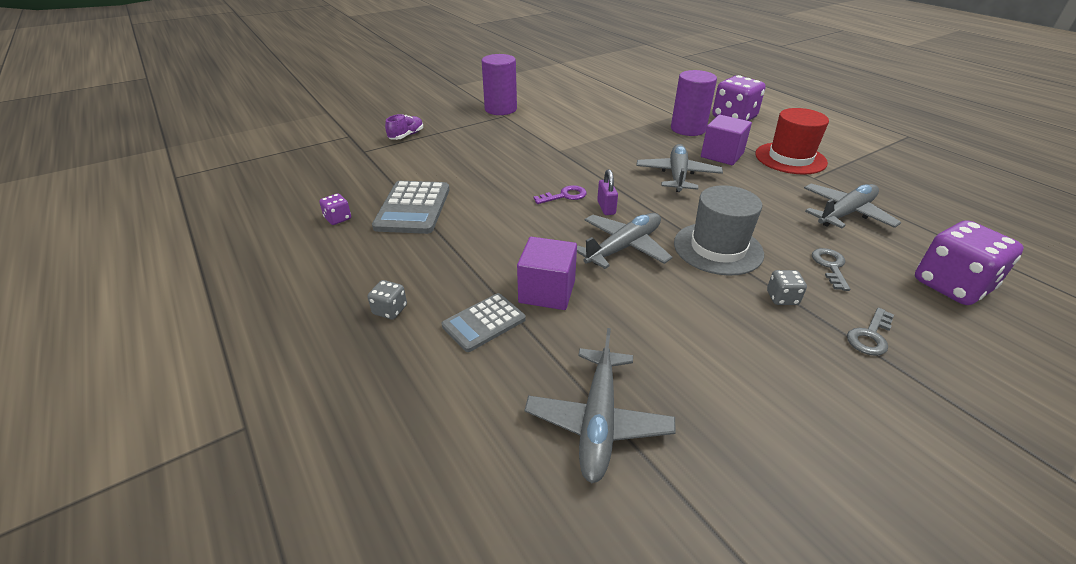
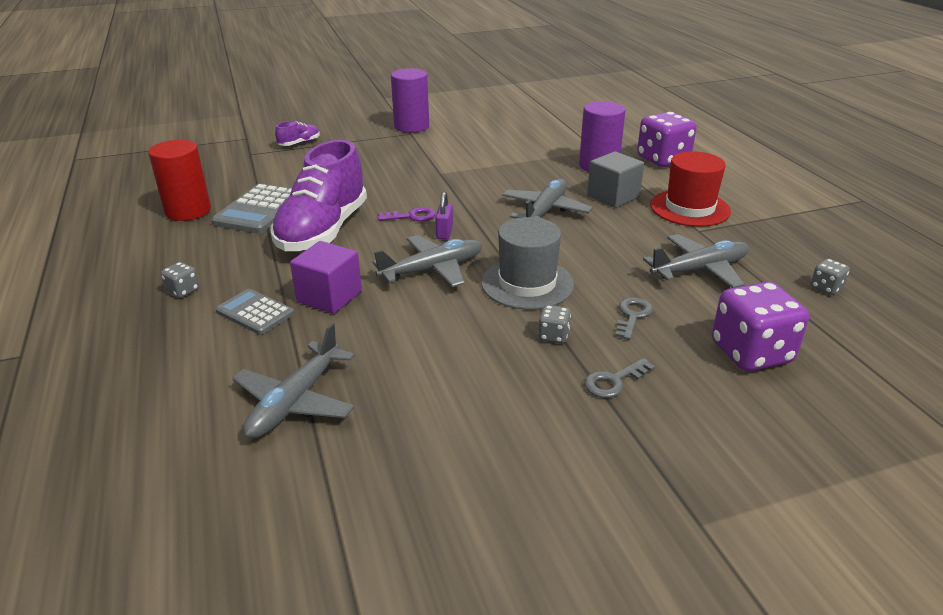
camera: 15 degrees right, 5 degrees down
purple dice [319,193,351,225] -> red cylinder [148,140,211,221]
grey calculator [442,293,526,352] -> grey calculator turned 60 degrees clockwise [215,289,294,335]
purple cube [701,115,752,165] -> grey cube [587,151,644,208]
none -> purple shoe [271,140,367,252]
none -> grey dice [811,259,850,295]

